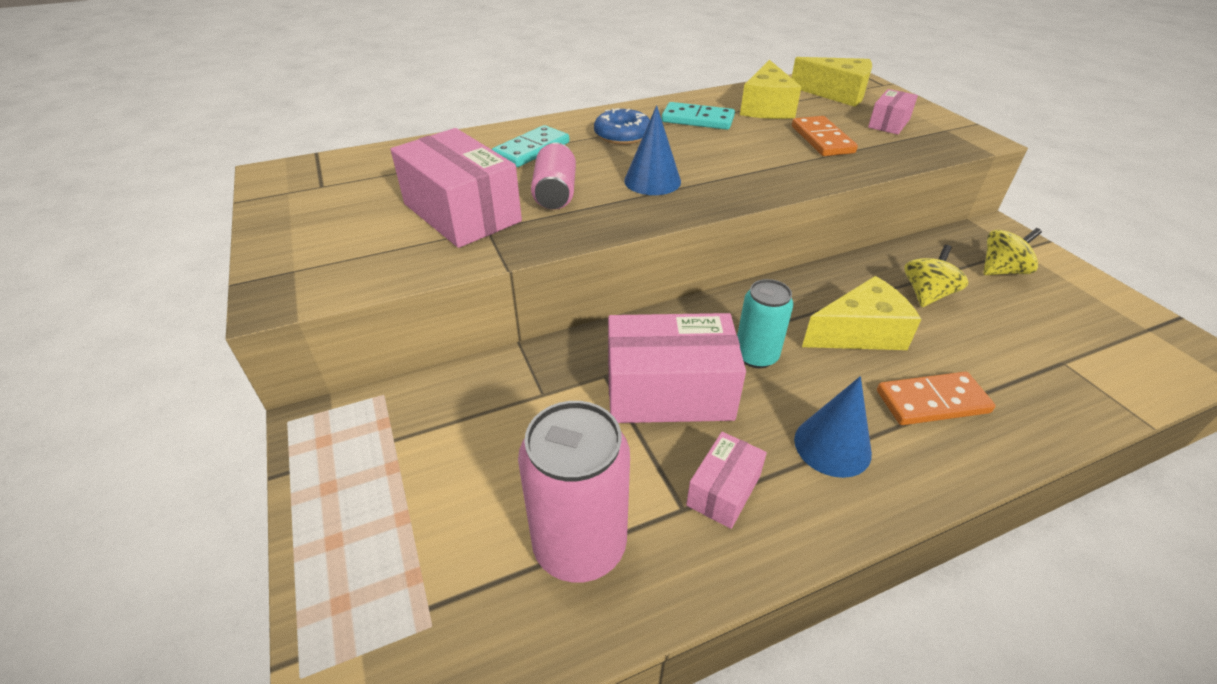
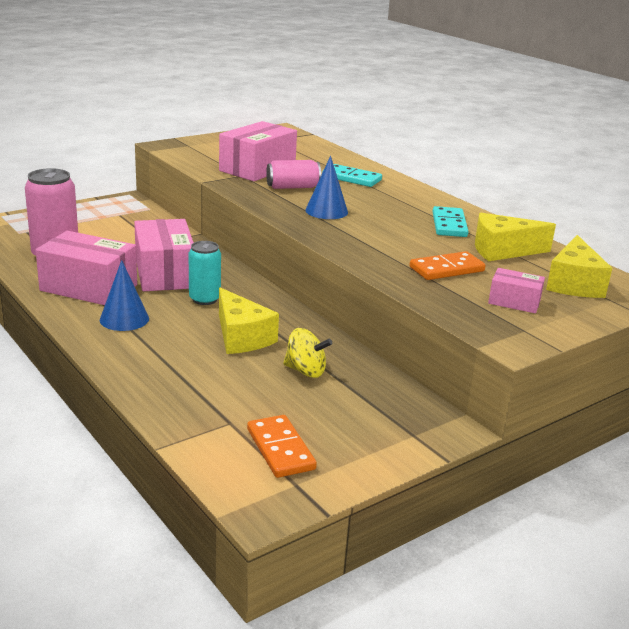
camera: 75 degrees right, 15 degrees down
blue donut [594,108,650,145] -> none
pink box [686,432,767,529] -> pink box [36,231,137,305], size x1.94
orange domino [877,372,995,425] -> orange domino moved to [247,415,317,478]
yellow spinning top [983,228,1042,275] -> none

